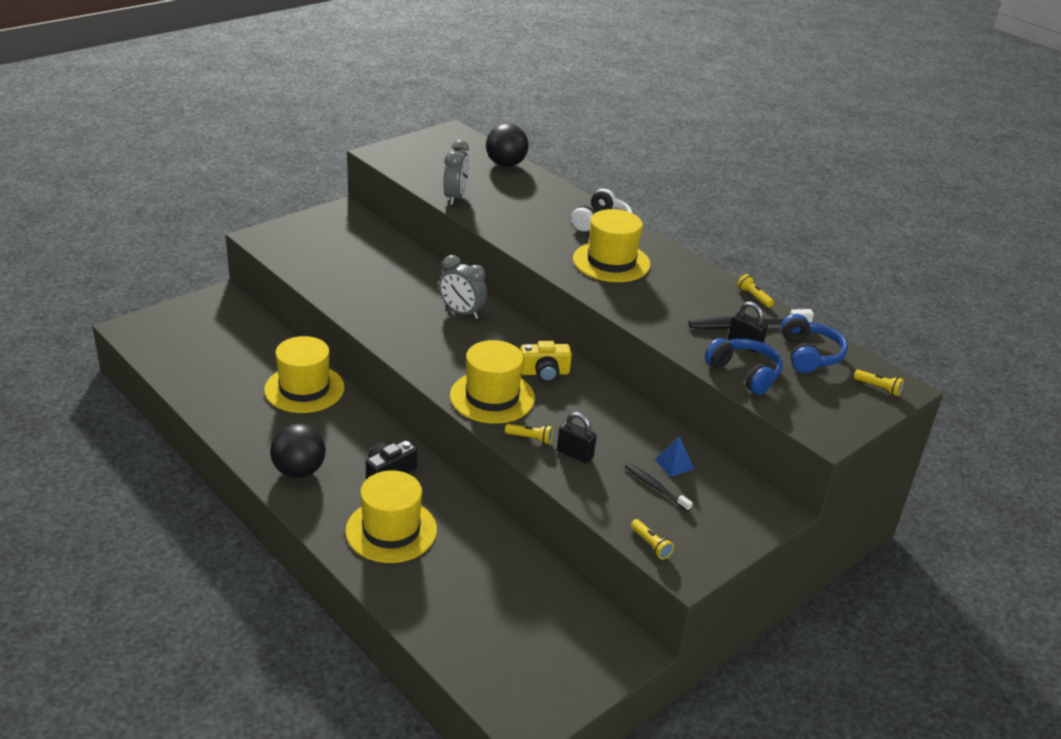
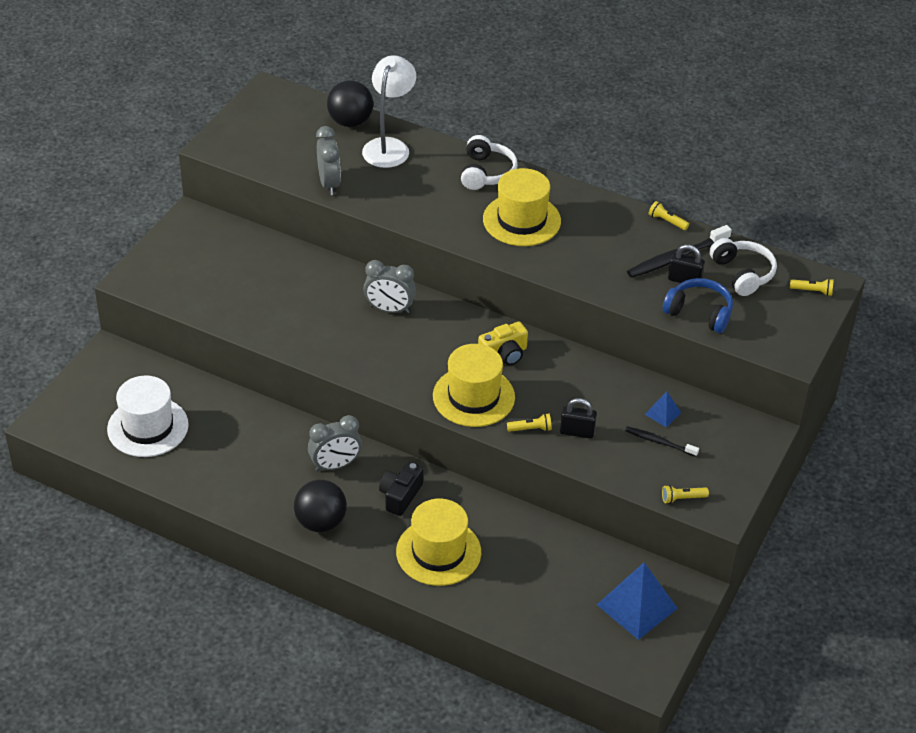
camera: 20 degrees left, 10 degrees up
yellow hat [264,336,345,413] -> none
yellow flashlight [631,519,674,560] -> yellow flashlight turned 135 degrees clockwise [662,485,709,504]
blue headphones [781,314,848,373] -> white headphones [710,238,777,296]
none -> white hat [107,376,189,457]
none -> grey clock [308,415,362,471]
none -> white lamp [362,55,416,168]
none -> blue pyramid [597,562,678,640]

